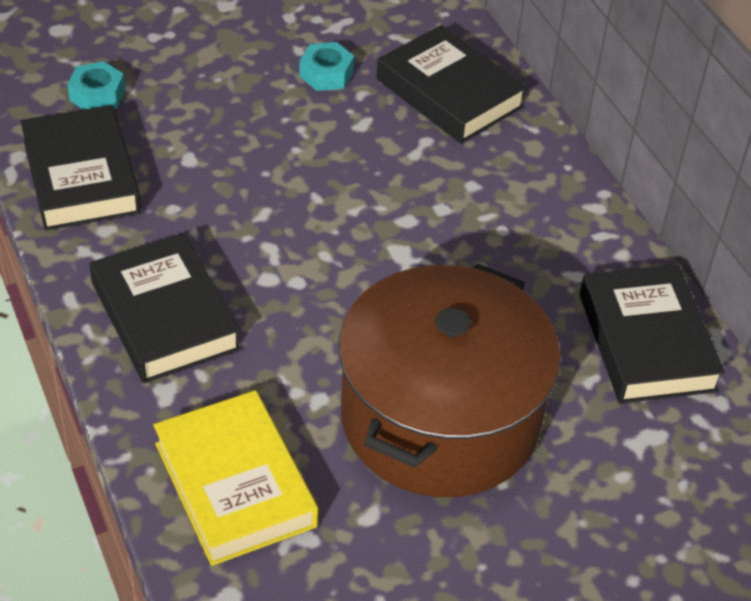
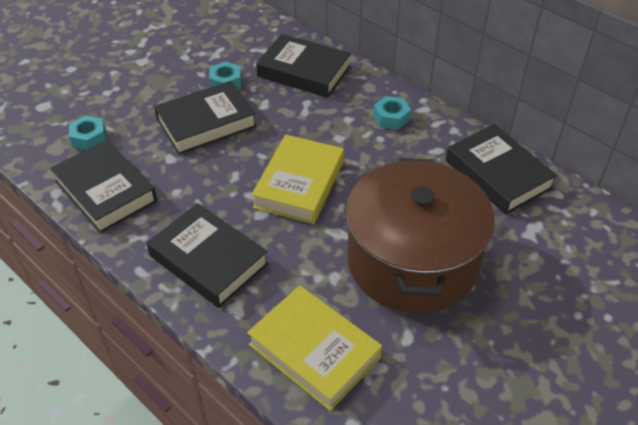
camera: 20 degrees left, 0 degrees up
none -> black book [154,81,257,155]
none -> yellow book [251,134,344,224]
none -> turquoise nut [373,96,411,130]

